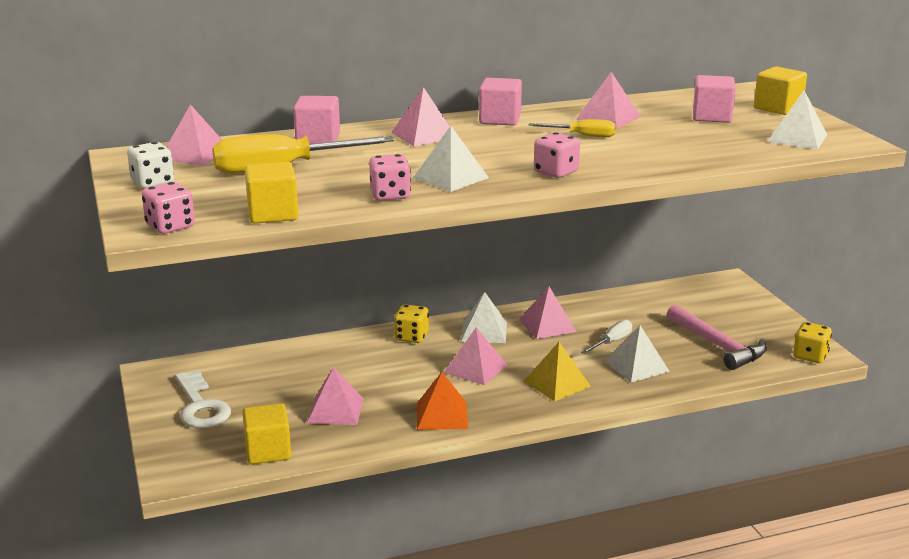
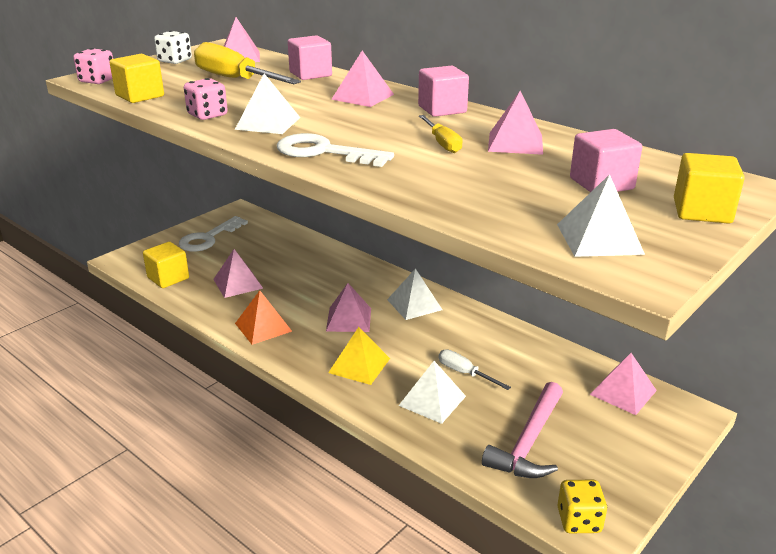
camera: 60 degrees right, 5 degrees up
yellow dice [394,304,429,343] -> none
pink pyramid [519,287,577,339] -> pink pyramid moved to [590,353,657,415]
pink dice [534,132,580,178] -> white key [277,133,394,167]
white screwdriver [581,320,632,354] -> white screwdriver turned 150 degrees counterclockwise [439,350,511,390]

